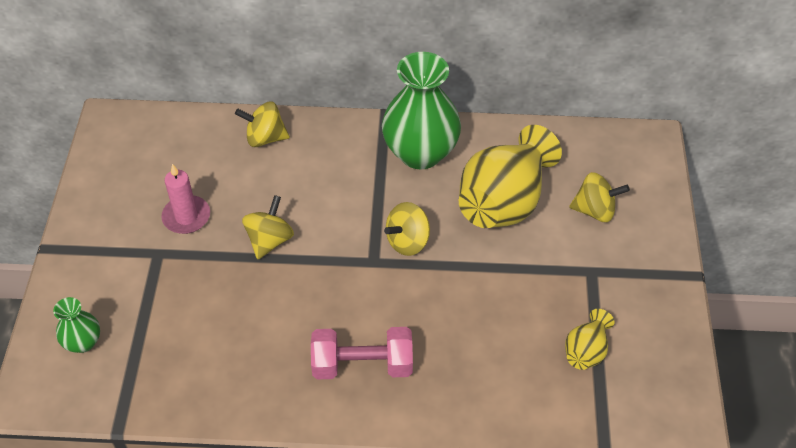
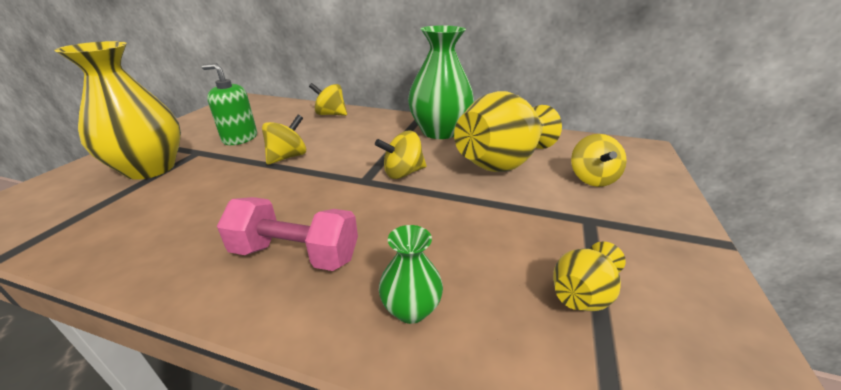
camera: 15 degrees right, 20 degrees down
green vase [53,297,100,353] -> green vase moved to [379,225,443,324]
pink candle [161,164,210,234] -> green soap dispenser [202,63,257,145]
yellow spinning top [569,172,630,222] -> yellow spinning top turned 75 degrees clockwise [571,134,627,187]
none -> yellow vase [54,41,181,179]

